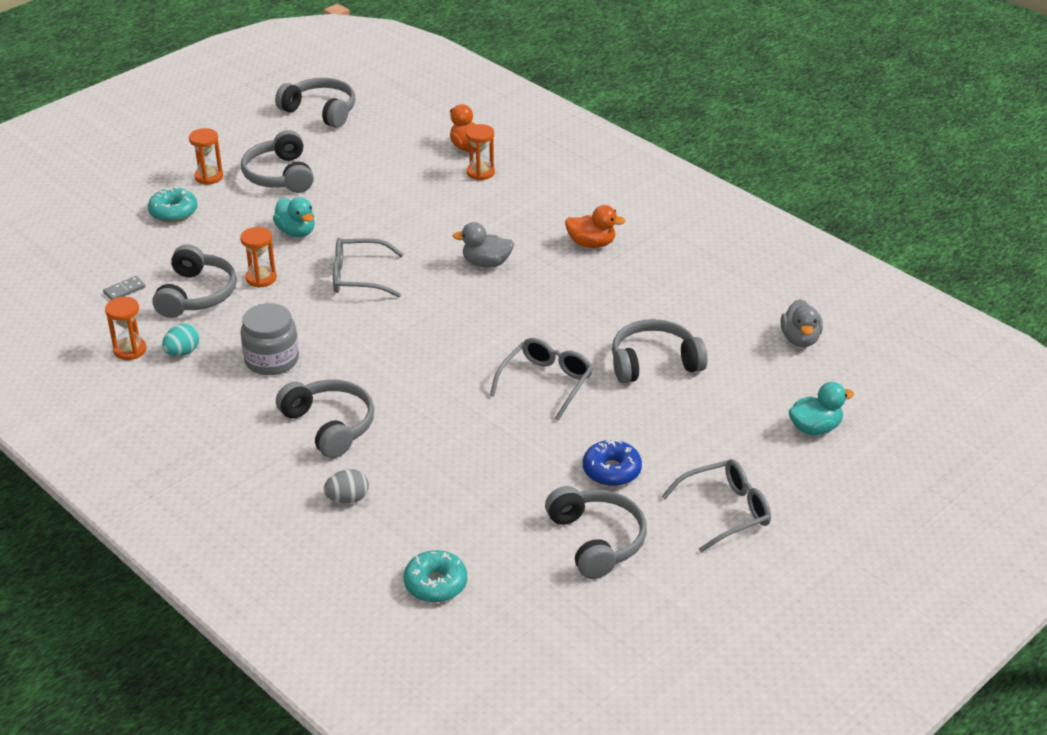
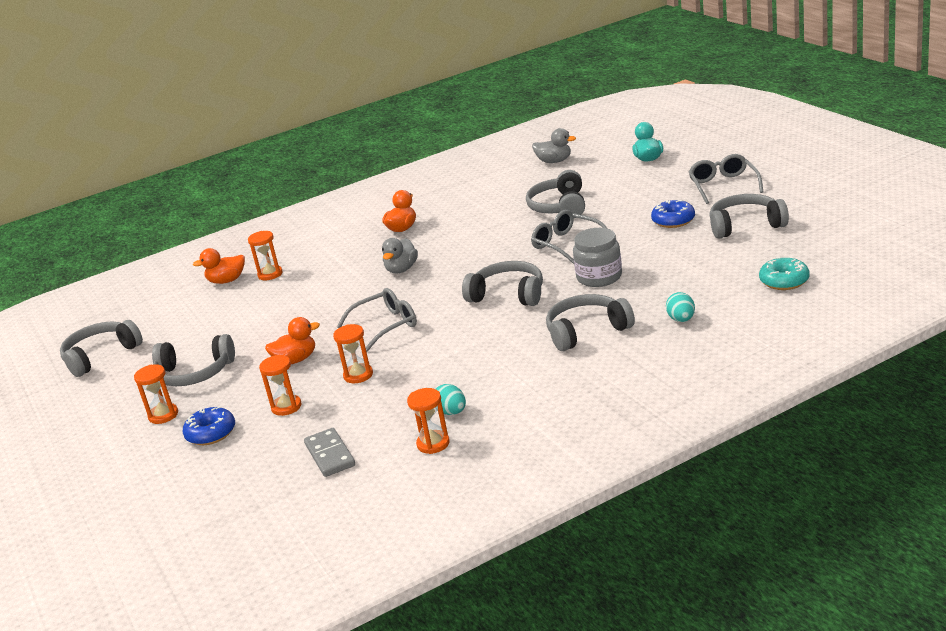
camera: 70 degrees left, 10 degrees down
grey domino [103,276,146,300] -> grey domino [304,428,355,477], size x1.66
turquoise donut [148,187,198,223] -> blue donut [183,406,235,445]
grey headphones [152,244,237,318] -> grey headphones moved to [462,261,543,306]
grey jar [241,303,299,375] -> grey jar moved to [573,228,622,287]
turquoise duck [273,197,315,237] -> orange duck [265,317,320,364]
grey egg [324,469,369,503] -> turquoise egg [666,292,695,322]
grey glasses [333,238,403,297] -> grey glasses turned 135 degrees counterclockwise [337,288,417,352]
none -> orange hourglass [259,355,302,416]

